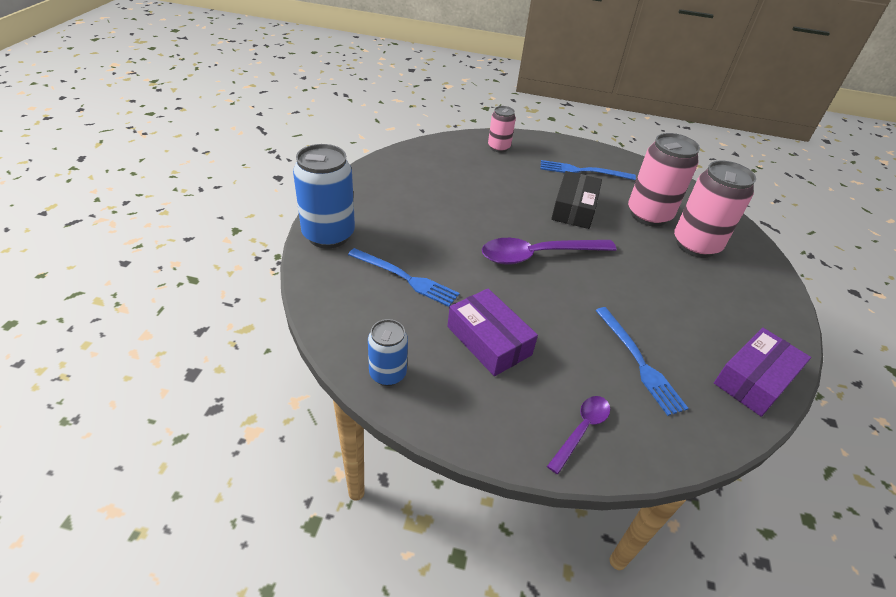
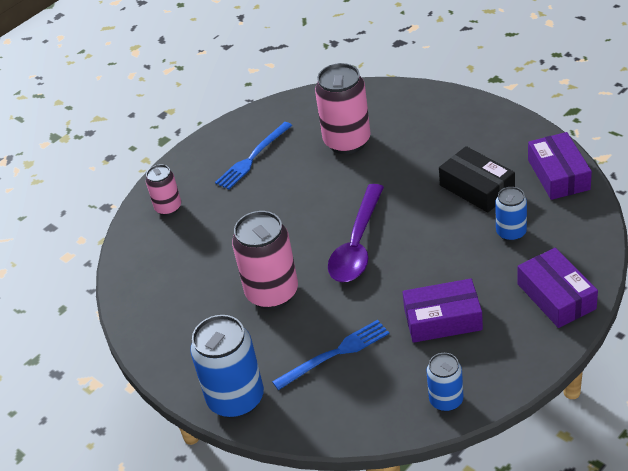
camera: 50 degrees left, 0 degrees up
purple spoon [547,396,610,474] -> purple box [518,248,598,328]
black box [551,171,602,229] -> black box moved to [439,146,515,213]
blue fork [595,307,689,416] -> blue can [495,187,527,242]
pink can [674,161,756,258] -> pink can moved to [232,211,298,310]

